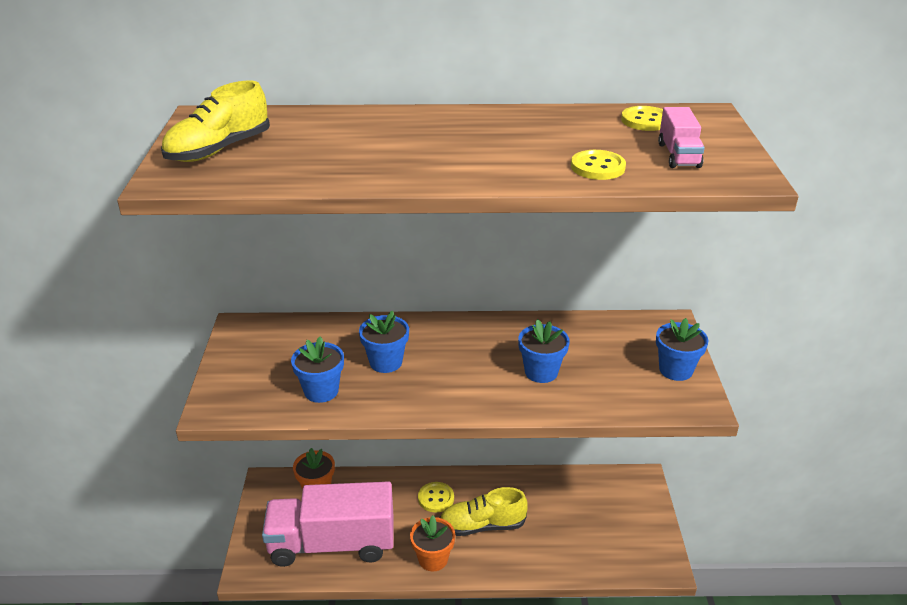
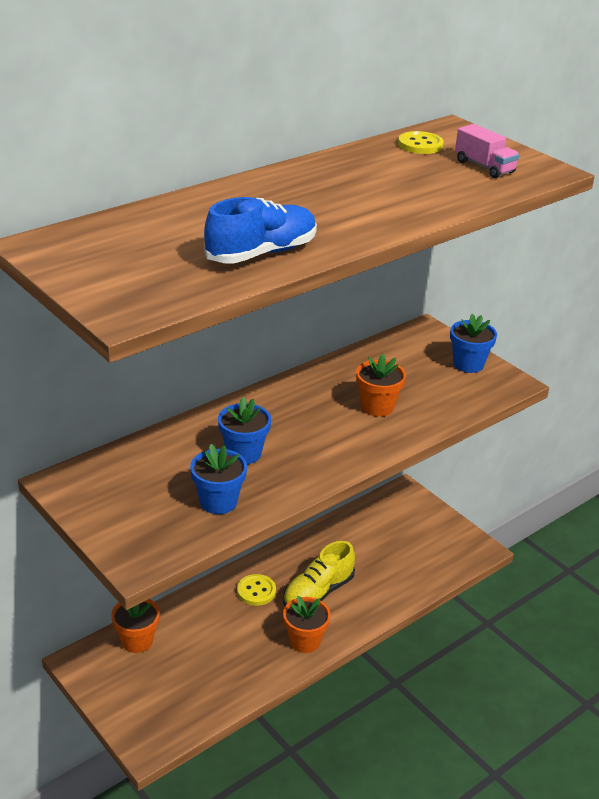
camera: 40 degrees left, 0 degrees up
yellow shoe [161,81,270,162] -> none
pink truck [262,481,393,567] -> none
blue flower pot [518,319,570,383] -> orange flower pot [356,354,406,417]
yellow button [571,150,626,180] -> none
none -> blue shoe [204,197,317,263]

